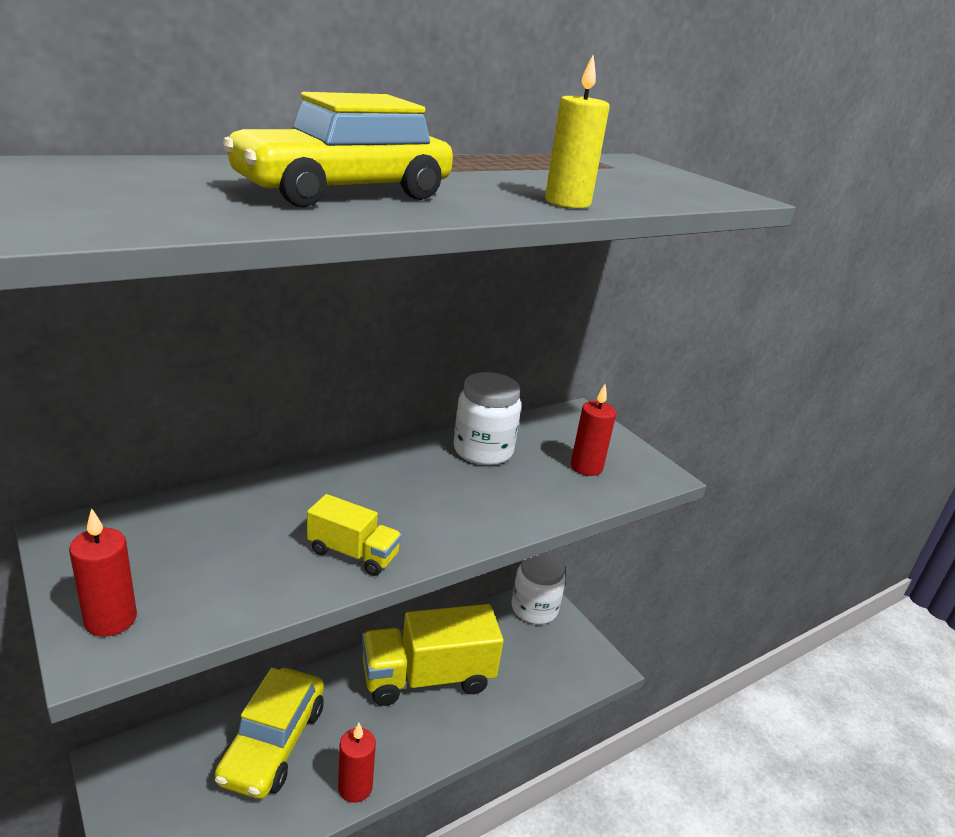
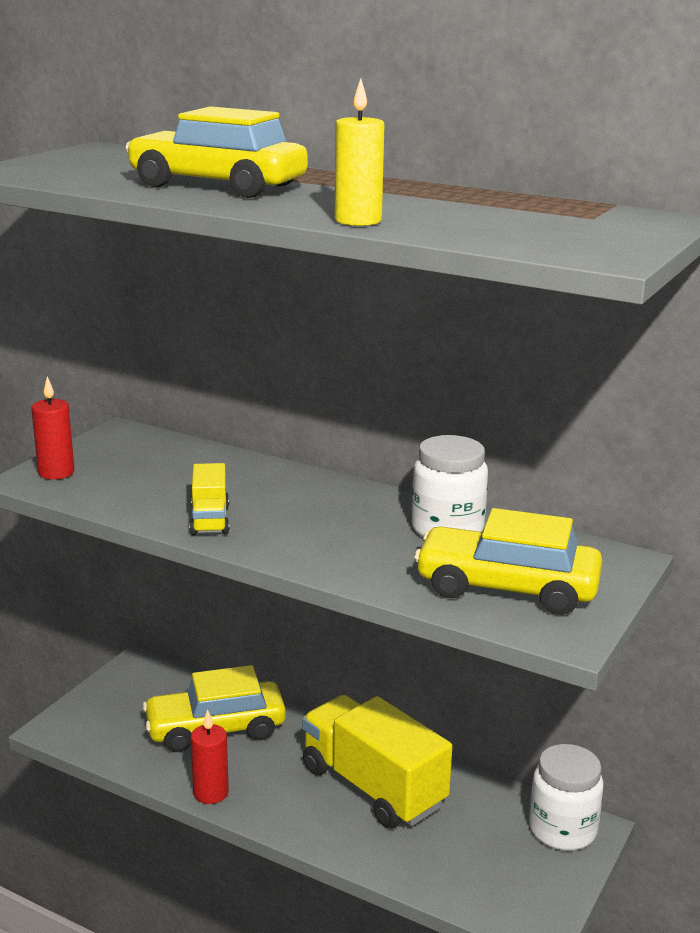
camera: 65 degrees right, 5 degrees down
red candle [571,384,616,476] -> yellow car [414,508,602,615]

